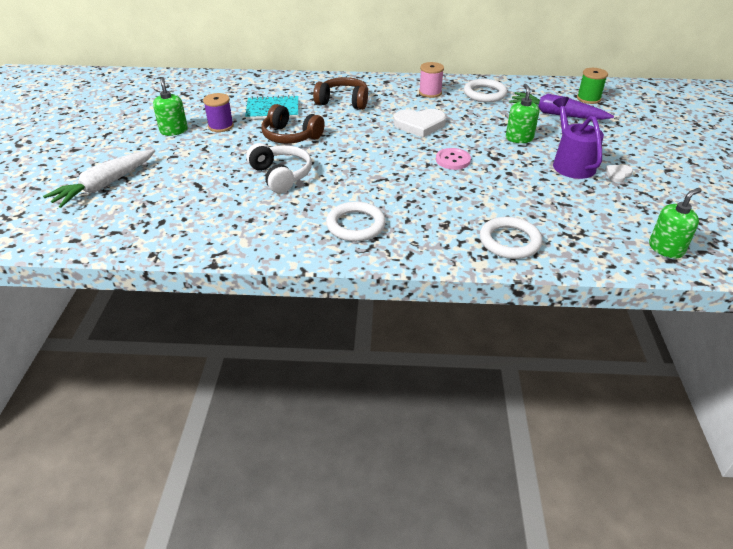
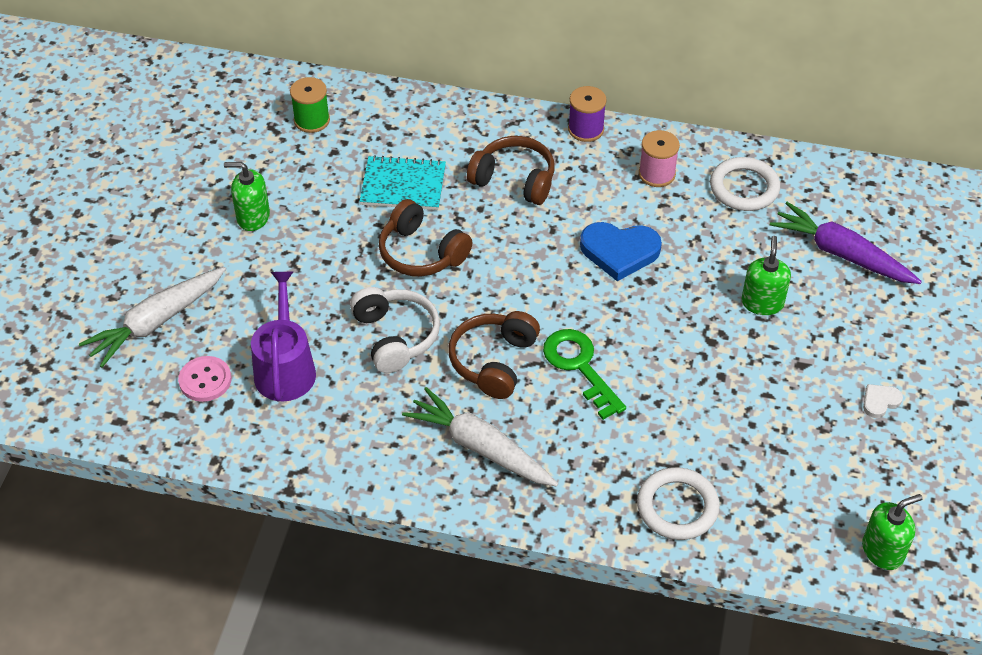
camera: 10 degrees right, 10 degrees up
green soap dispenser [153,77,188,136] -> green soap dispenser turned 75 degrees counterclockwise [224,162,270,231]
purple spool [203,93,234,132] -> purple spool moved to [568,86,607,142]
white ring [326,201,386,242] -> white carrot [402,387,558,487]
white heart [393,109,446,138] -> blue heart [580,222,662,281]
pink button [436,148,471,170] -> pink button moved to [178,356,231,402]
purple watering can [553,97,604,179] -> purple watering can moved to [251,272,316,401]
green spool [577,68,608,104] -> green spool moved to [290,77,330,133]
none -> brown headphones [448,311,540,399]
none -> green key [543,329,626,420]

